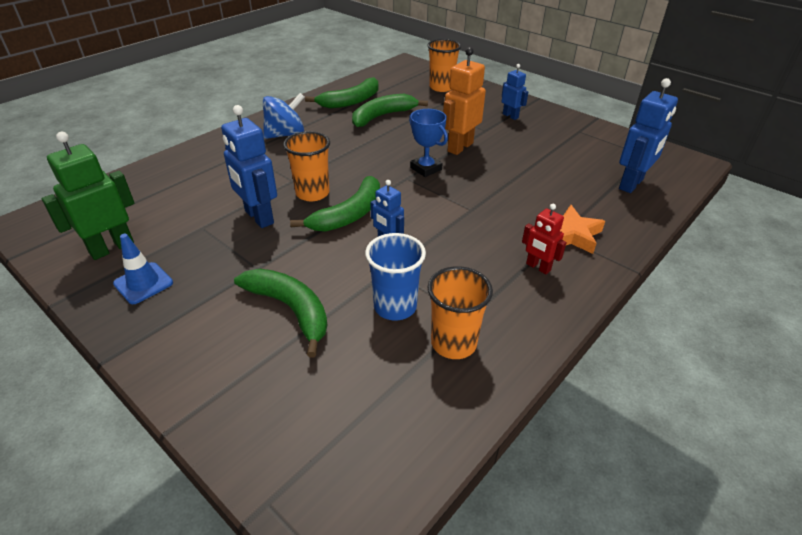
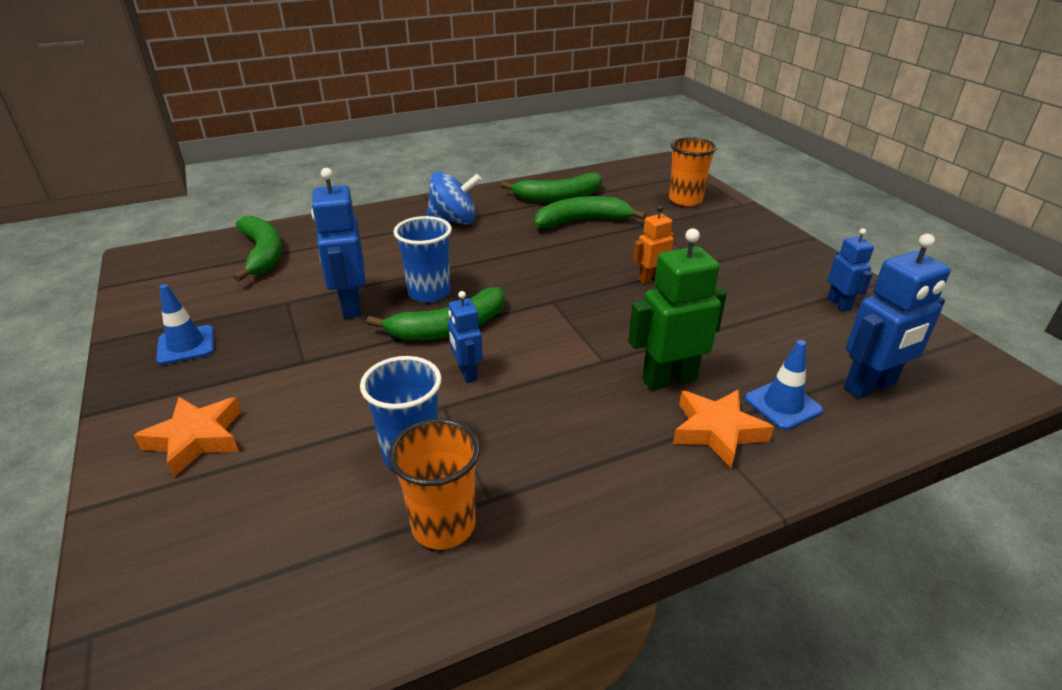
camera: 25 degrees right, 5 degrees down
green robot [42,132,135,260] -> green robot moved to [628,228,727,390]
green banana [234,269,327,357] -> green banana moved to [233,216,282,282]
orange cup [283,131,330,201] -> blue cup [393,216,452,303]
blue trophy [409,109,448,177] -> none
orange robot [443,47,486,155] -> orange robot [633,205,675,284], size x0.59
blue robot [502,64,528,120] -> blue robot moved to [828,228,874,312]
red robot [522,204,567,275] -> none
none -> orange star [134,397,241,477]
none -> blue traffic cone [745,340,823,430]

